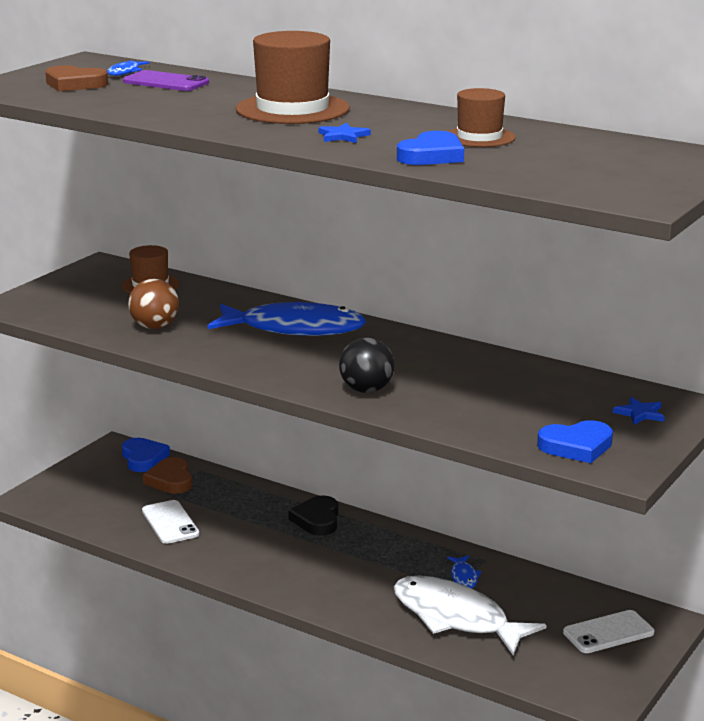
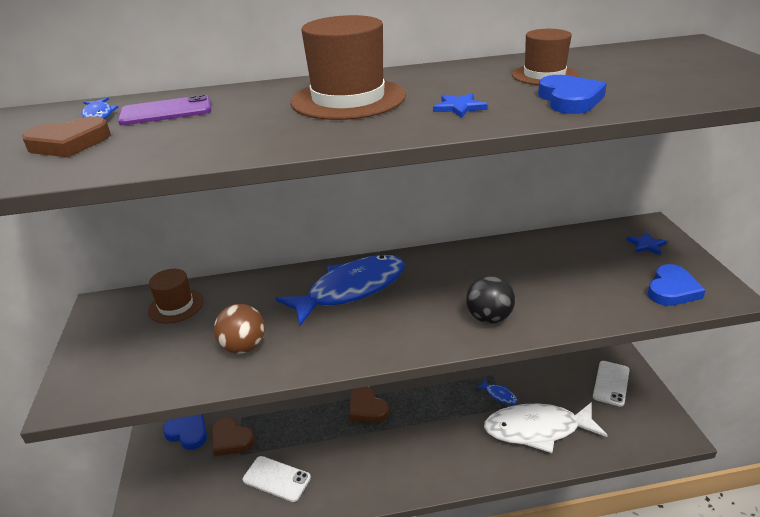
camera: 40 degrees left, 10 degrees up
black heart [288,495,338,536] -> brown heart [349,387,389,423]

